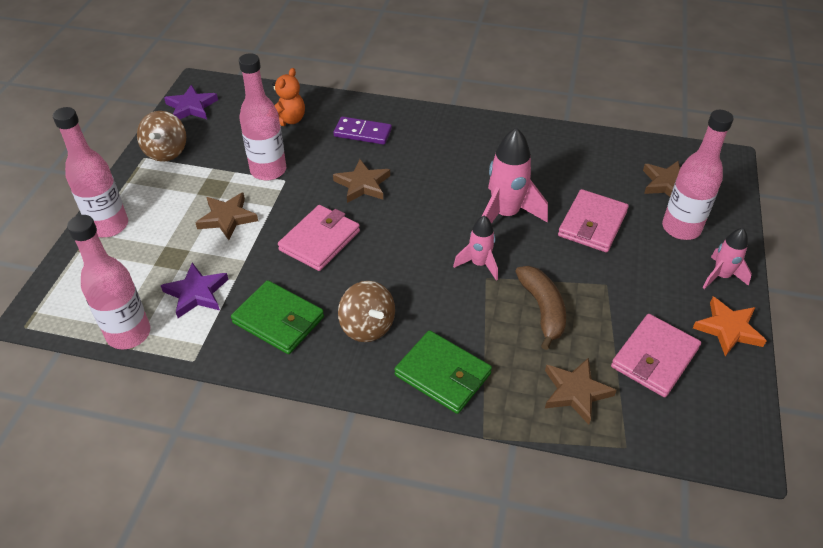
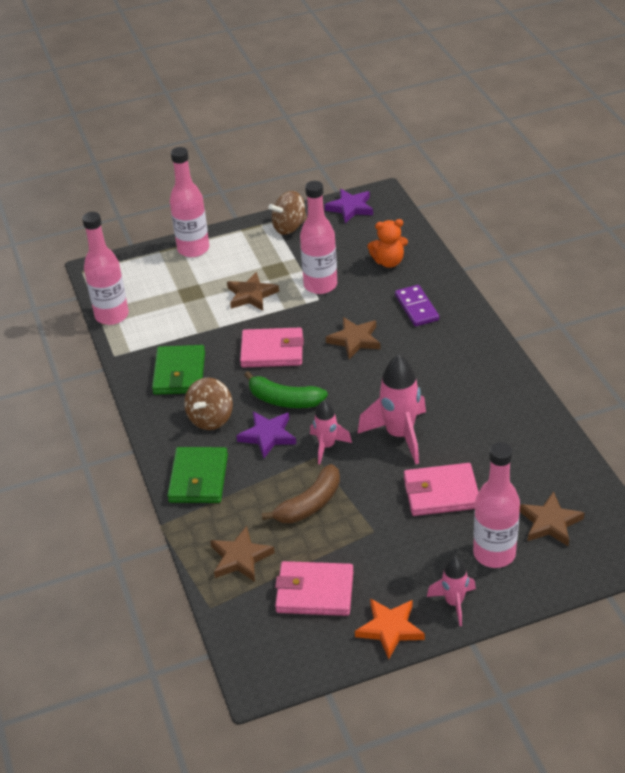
camera: 60 degrees right, 5 degrees down
purple star [161,263,229,318] -> purple star moved to [236,411,296,458]
none -> green banana [244,371,328,408]

